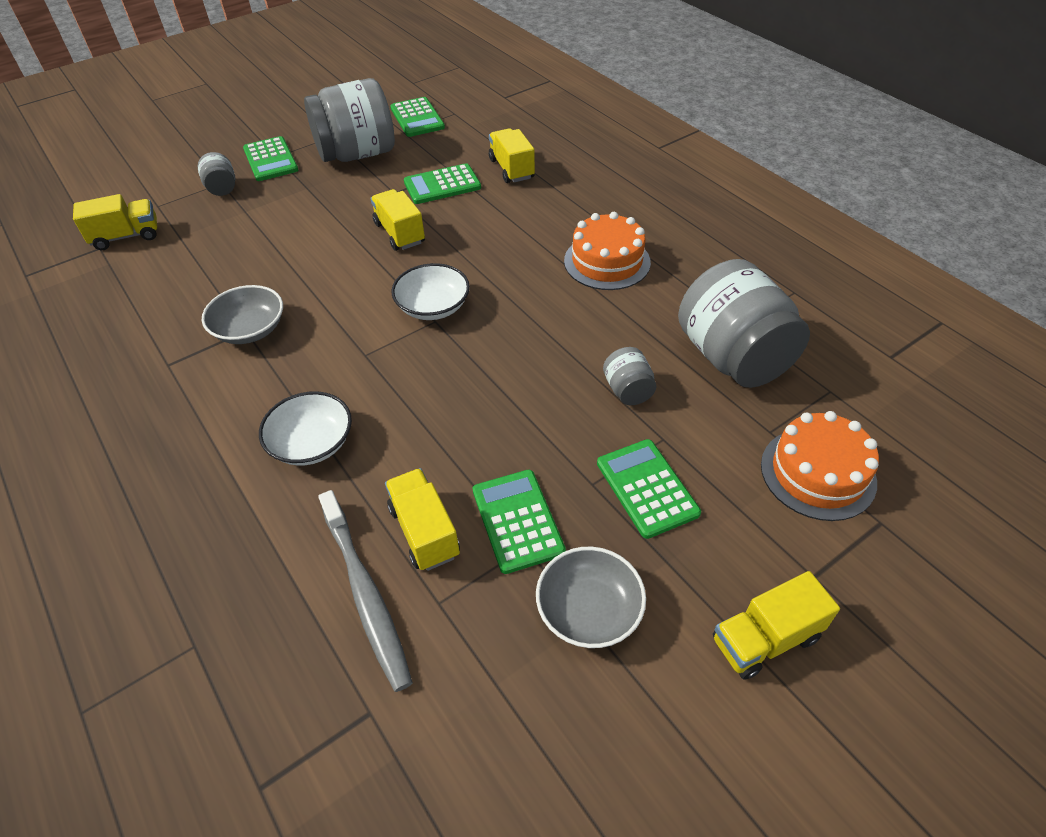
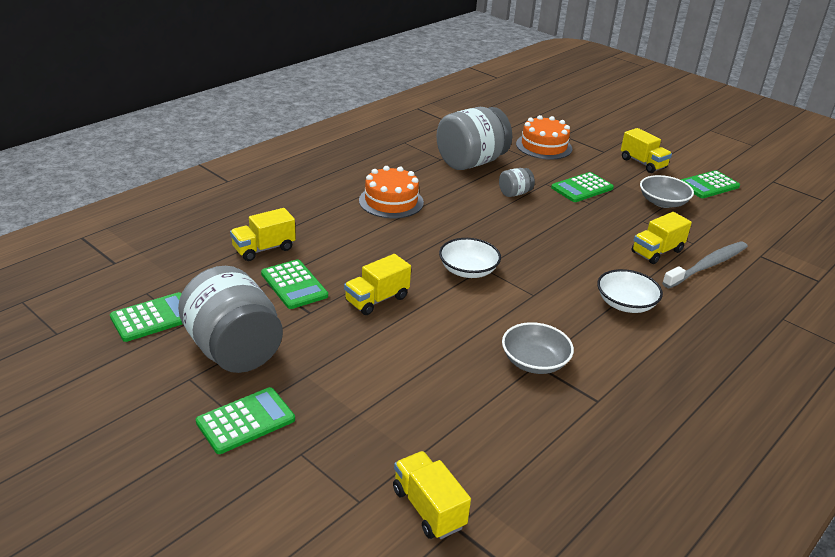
camera: 105 degrees left, 15 degrees down
grey jar [197,152,235,196] -> none
green calculator [473,470,566,574] -> green calculator moved to [681,170,740,198]

